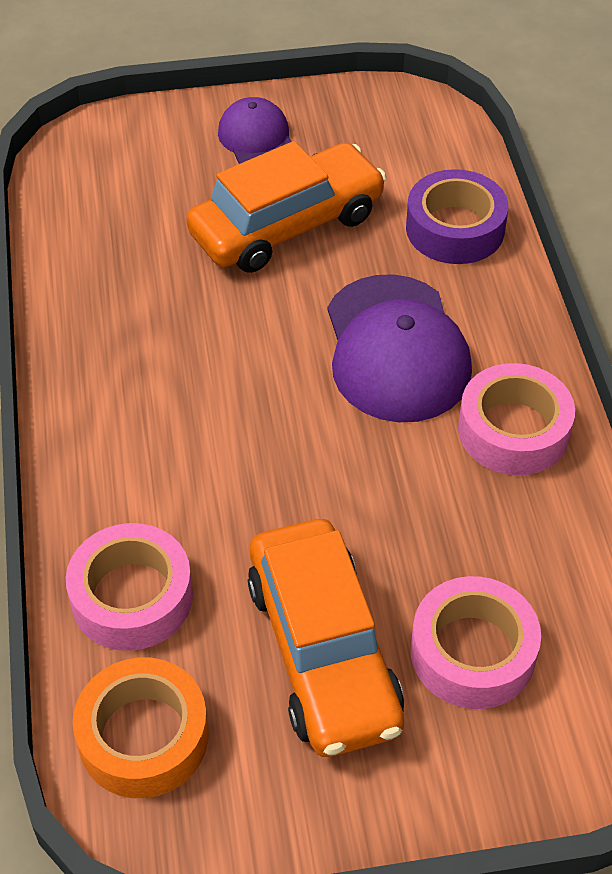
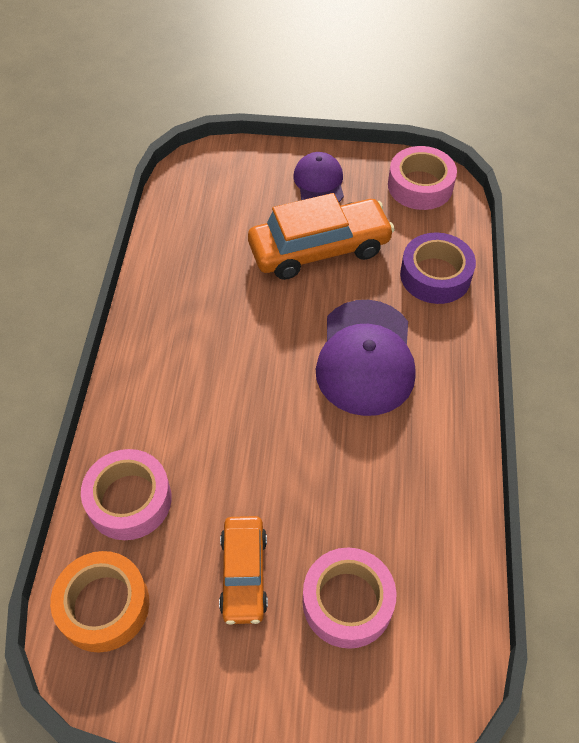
camera: 15 degrees right, 5 degrees up
orange car [248,519,404,757] -> orange car [219,516,268,625], size x0.60
pink tape [458,363,575,475] -> pink tape moved to [388,146,457,210]

